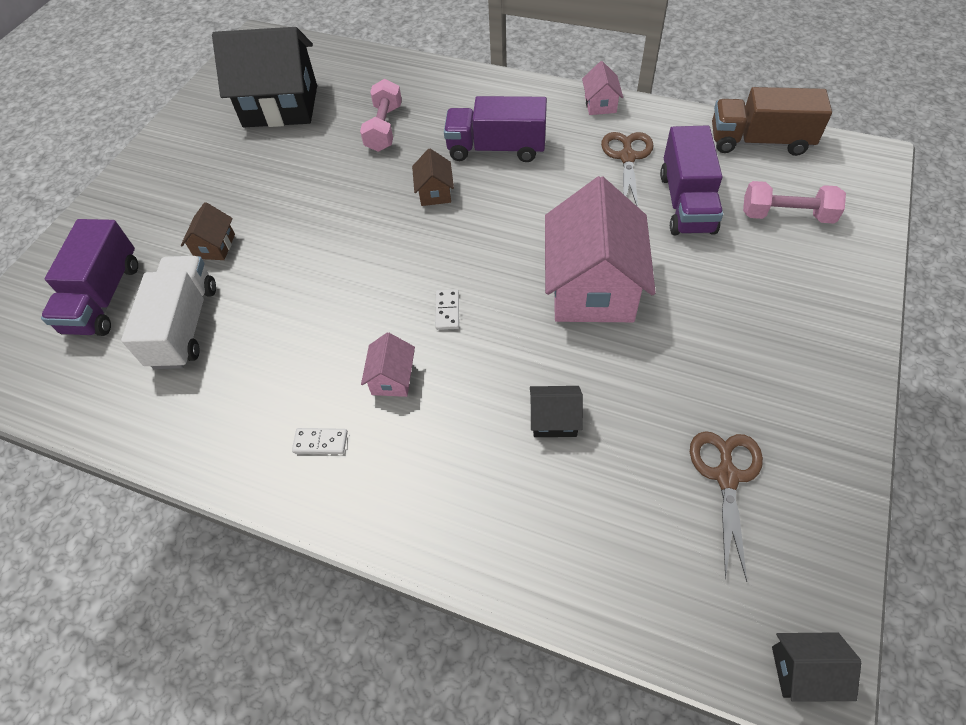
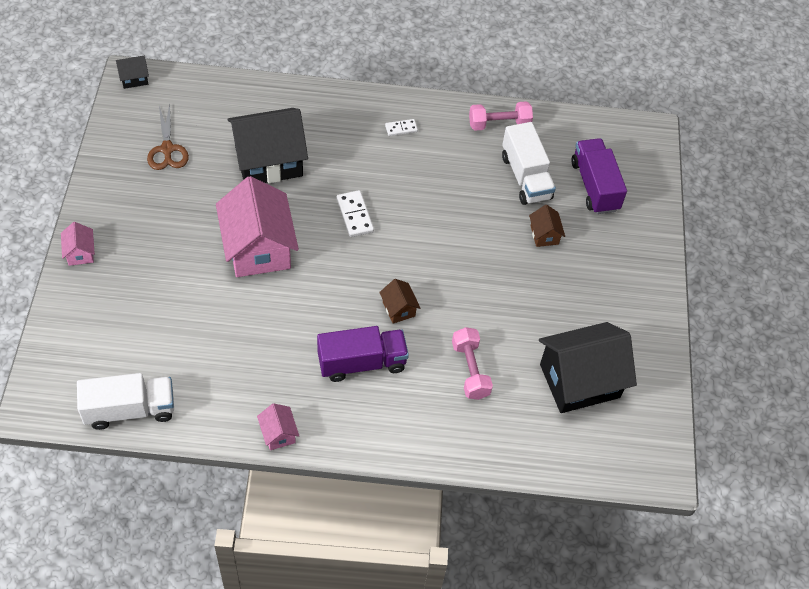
camera: 155 degrees right, 0 degrees up
pink house [361,333,415,397] -> pink house moved to [61,222,95,266]
white domino [435,289,459,330] -> white domino [337,190,374,237], size x1.59
black house [530,386,583,437] -> black house [227,108,308,183], size x2.28
brown scissors [601,132,654,207] -> none
purple truck [660,125,723,235] -> none
brown truck [712,87,832,156] -> white truck [77,373,174,430]
pink dumbbell [743,181,846,223] -> pink dumbbell moved to [469,101,533,131]

